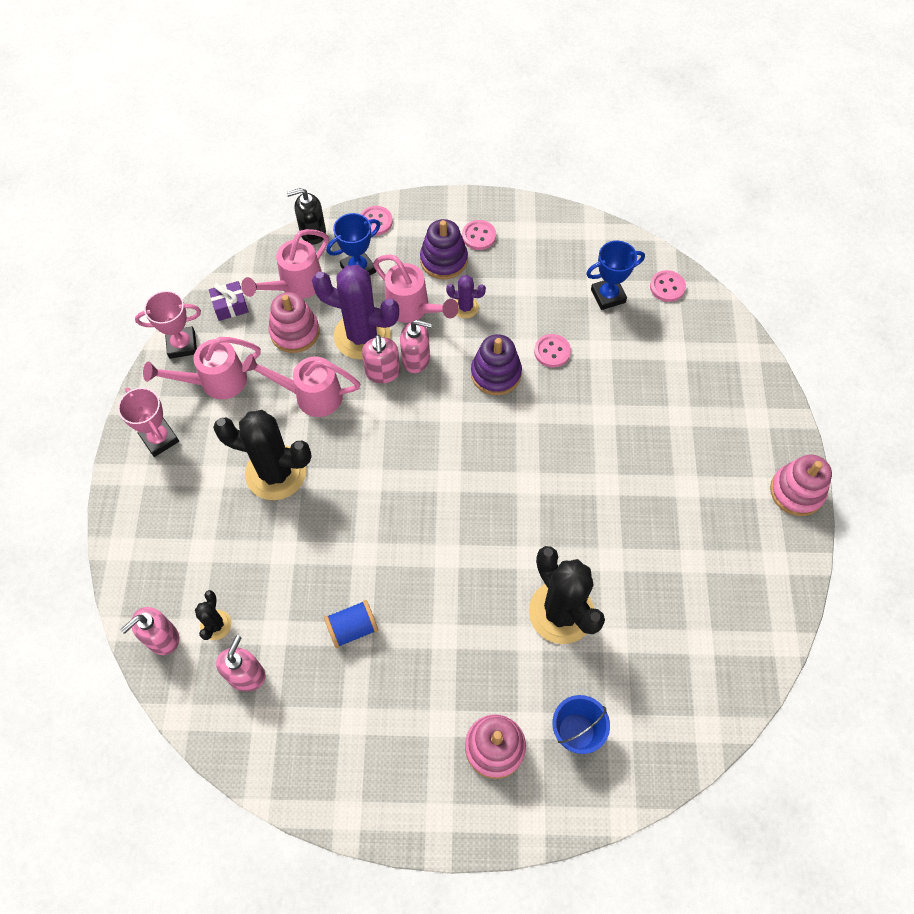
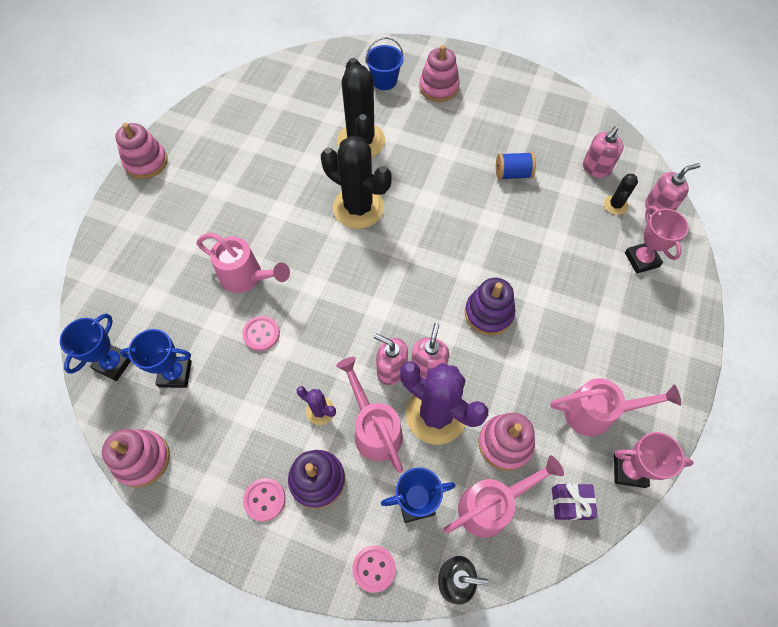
camera: 160 degrees left, 0 degrees up
pink trophy [118,387,179,457] -> pink trophy moved to [625,206,689,274]
black cactus [213,410,312,500] -> black cactus moved to [321,136,392,229]
pink watering can [242,354,360,417] -> pink watering can moved to [197,233,290,293]
purple stacking toy [471,334,522,395] -> purple stacking toy moved to [465,278,515,335]
pink button [650,270,686,302] -> blue trophy [60,313,131,381]
none -> pink stacking toy [102,429,170,488]

